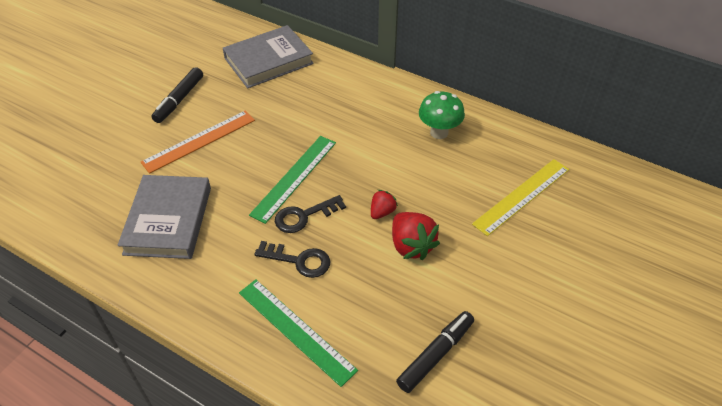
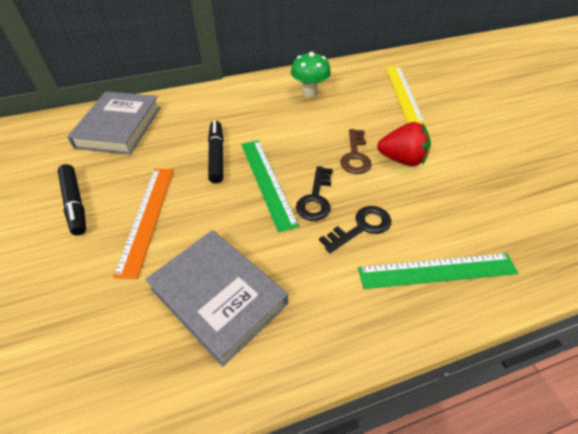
camera: 50 degrees left, 0 degrees up
red strawberry [371,190,398,219] -> brown key [340,129,372,174]
black marker [396,311,474,393] -> black marker moved to [208,120,224,184]

